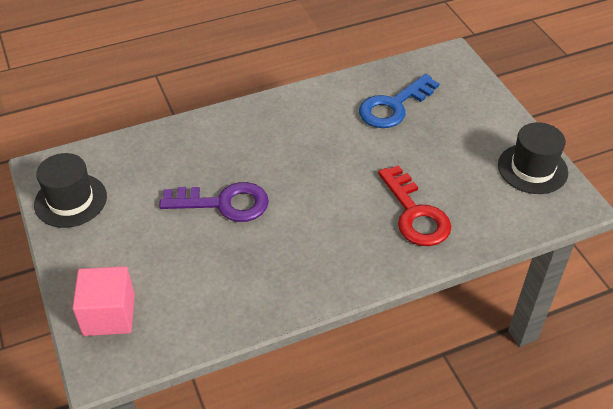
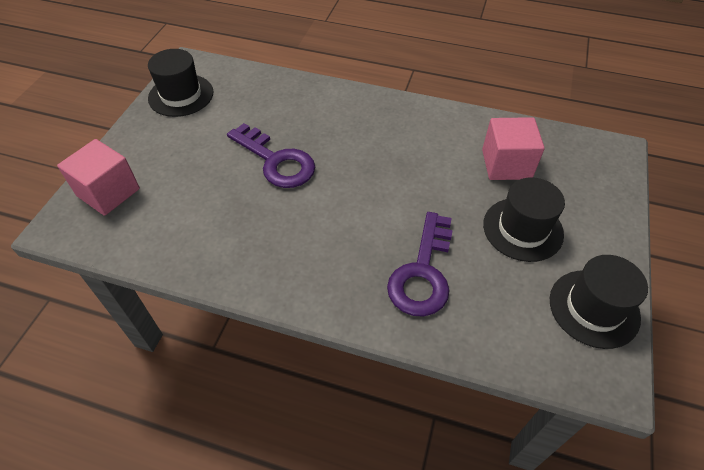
camera: 40 degrees right, 5 degrees up
blue key [359,74,440,128] -> pink cube [482,117,545,180]
red key [378,165,451,246] -> purple key [387,212,453,317]
none -> black hat [483,177,565,262]

